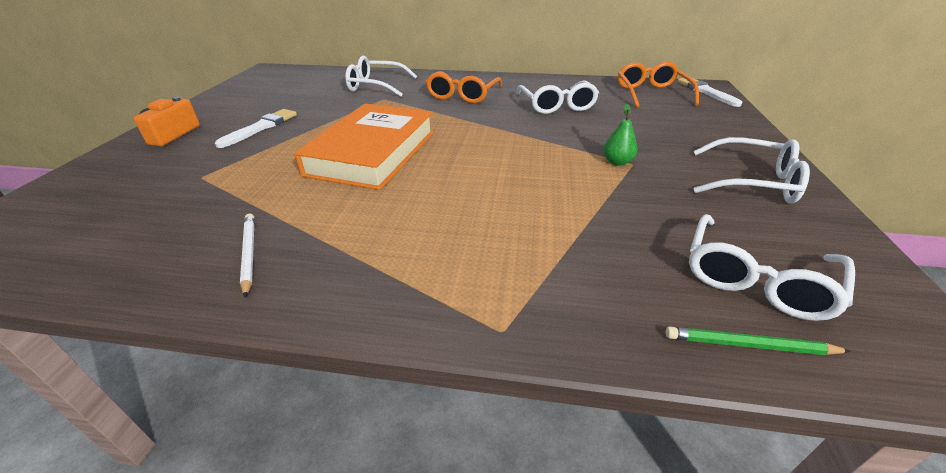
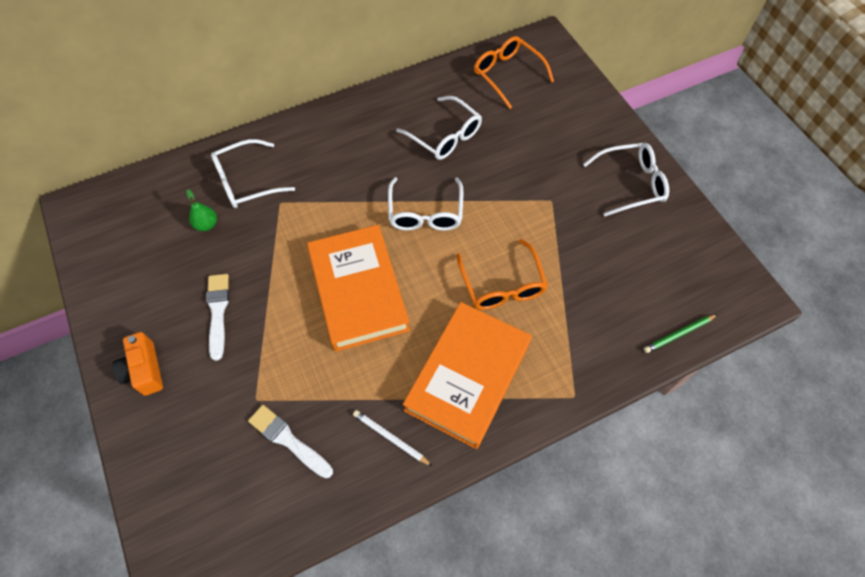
camera: 35 degrees left, 25 degrees up
orange glasses [426,71,502,103] -> orange glasses moved to [457,239,548,310]
green pear [603,104,637,166] -> green pear moved to [186,189,217,231]
white brush [677,78,742,107] -> white brush moved to [248,405,333,479]
white glasses [689,214,855,321] -> white glasses moved to [388,177,463,231]
none -> orange book [403,302,532,449]

